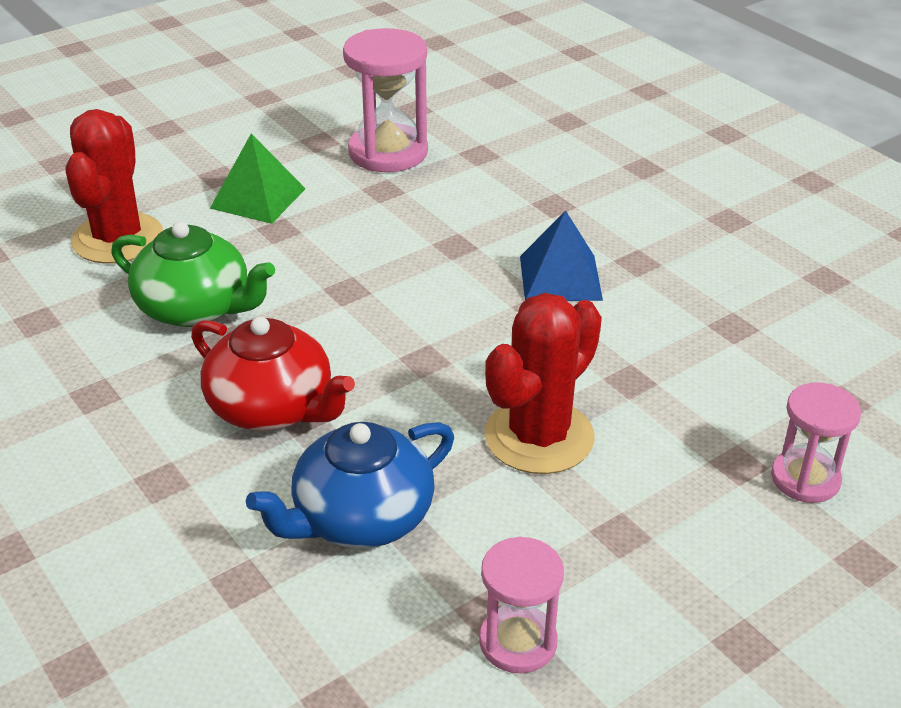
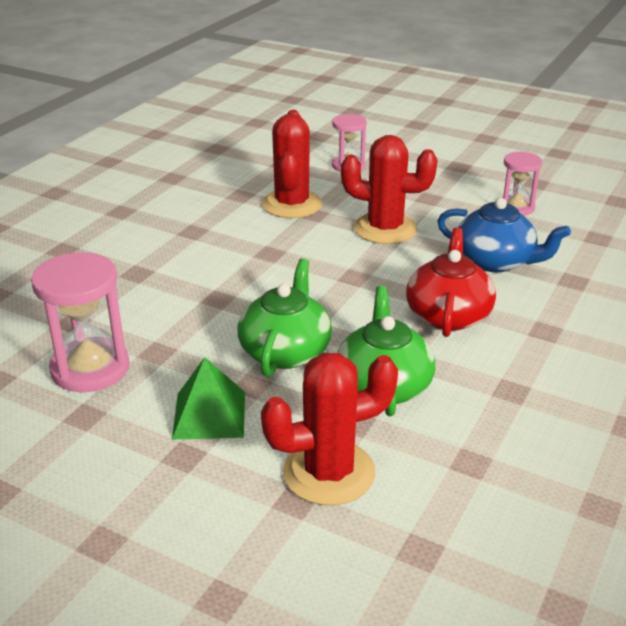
camera: 115 degrees left, 5 degrees down
blue pyramid [520,210,603,301] -> none
none -> green teapot [237,258,332,377]
none -> red cactus [262,110,322,218]

